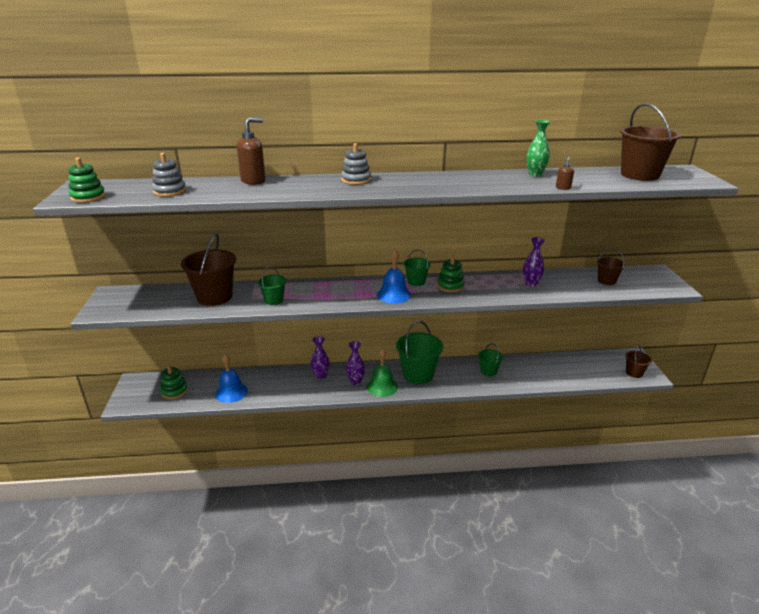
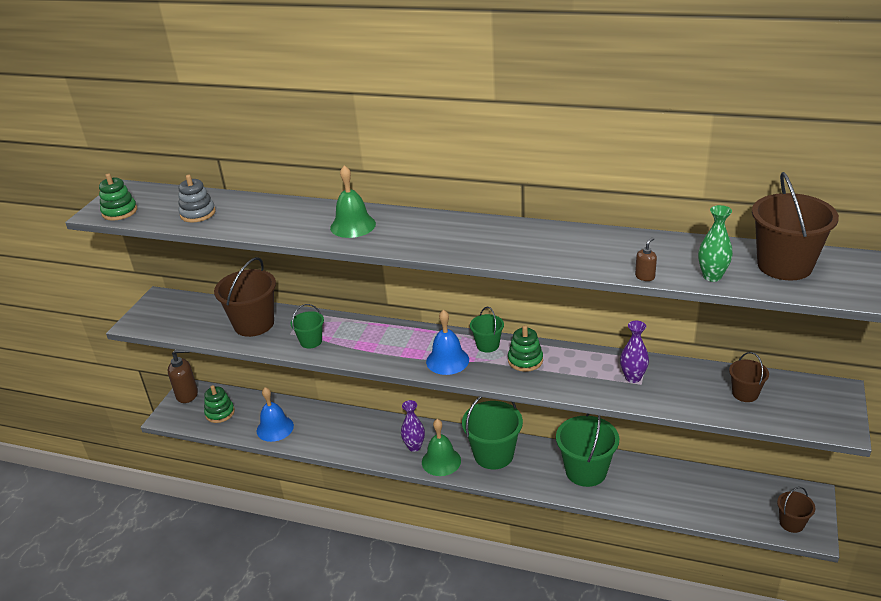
camera: 25 degrees right, 5 degrees up
brown soap dispenser [237,118,266,185] -> brown soap dispenser moved to [168,350,198,403]
purple vase [311,336,330,380] -> none
grey stacking toy [341,143,371,185] -> none
green bucket [478,343,503,376] -> green bucket [556,414,619,487], size x1.88
green vase [526,120,550,177] -> green vase moved to [698,205,733,282]
none -> green bell [330,165,376,238]

